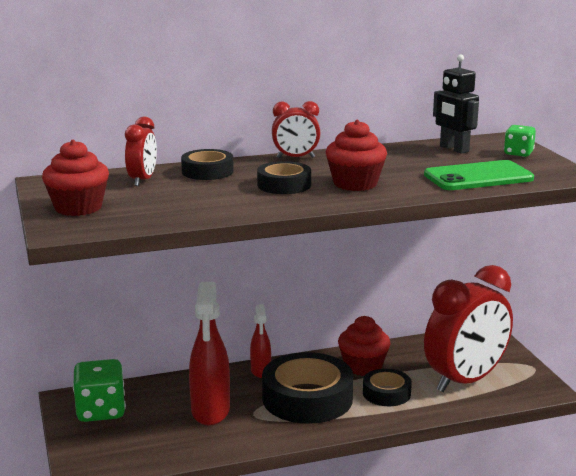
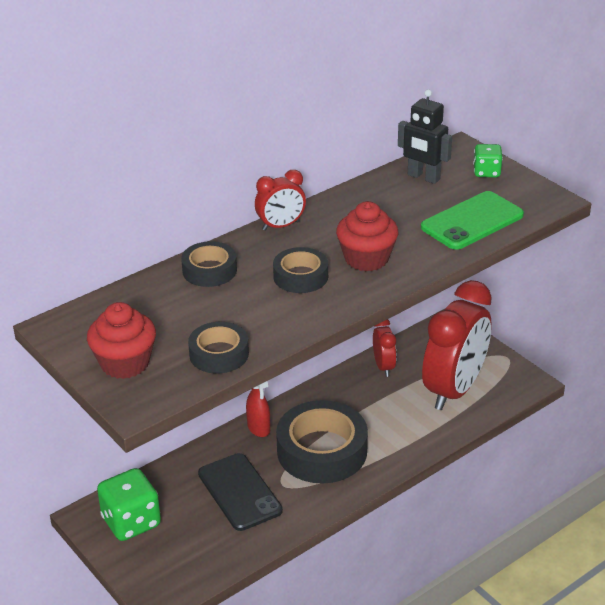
camera: 20 degrees left, 15 degrees up
red clock [125,117,157,186] -> red clock moved to [373,319,397,377]
red spray bottle [189,282,230,425] -> black phone [198,453,283,531]
red cupcake [338,316,391,376] -> none
black tape [363,369,412,406] -> black tape moved to [188,322,249,374]

